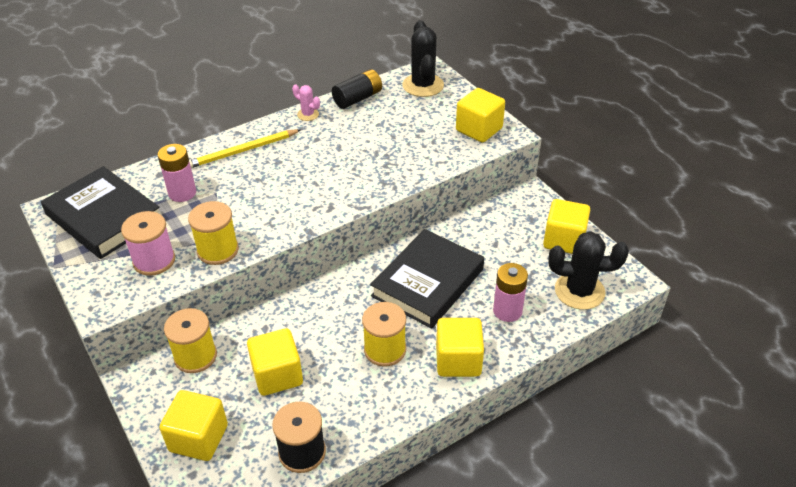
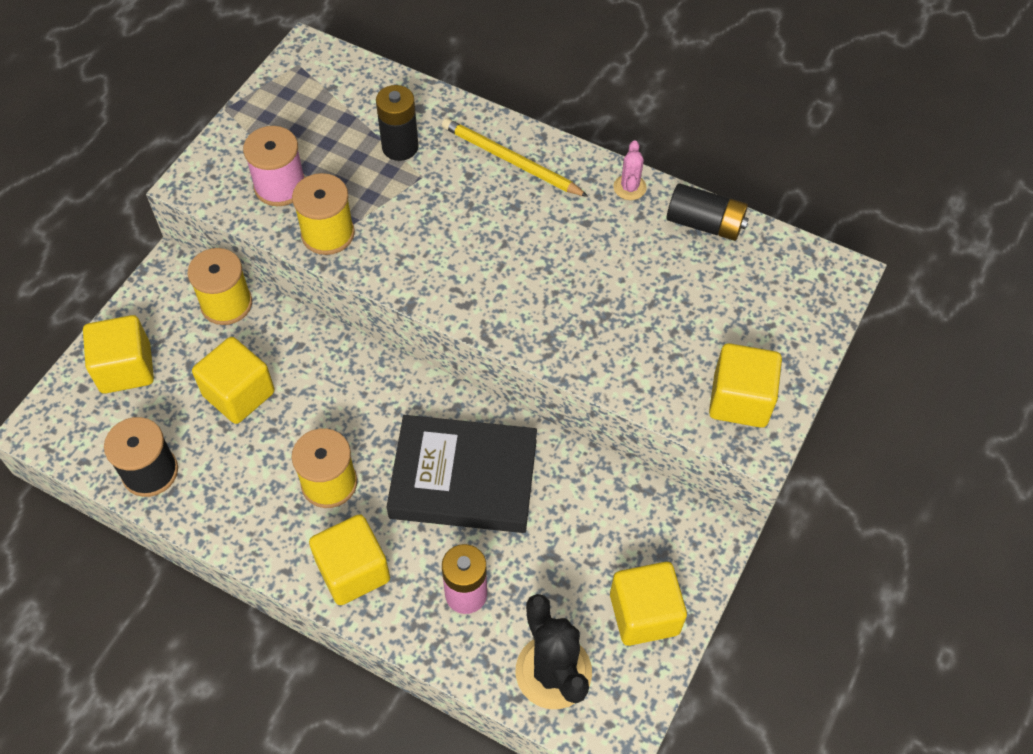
camera: 60 degrees right, 15 degrees up
black book [41,166,160,259] -> none
pink battery [157,144,196,202] -> black battery [376,85,419,161]
black cactus [403,20,444,97] -> none

